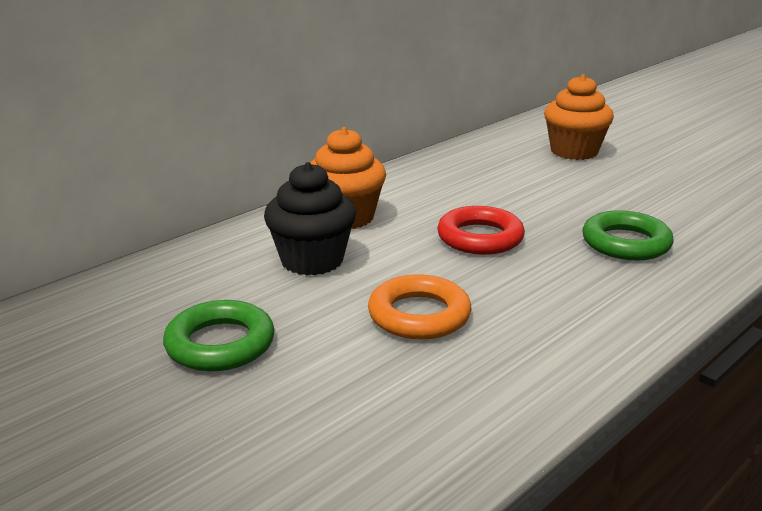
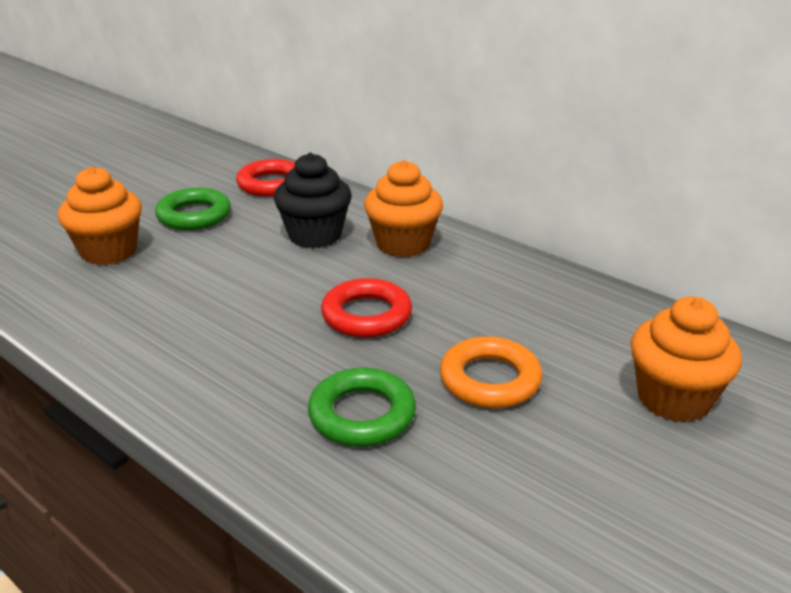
camera: 85 degrees right, 5 degrees up
orange ring [368,274,471,340] -> orange ring moved to [440,336,542,408]
none -> orange cupcake [58,166,142,265]
none -> red ring [236,159,295,197]

